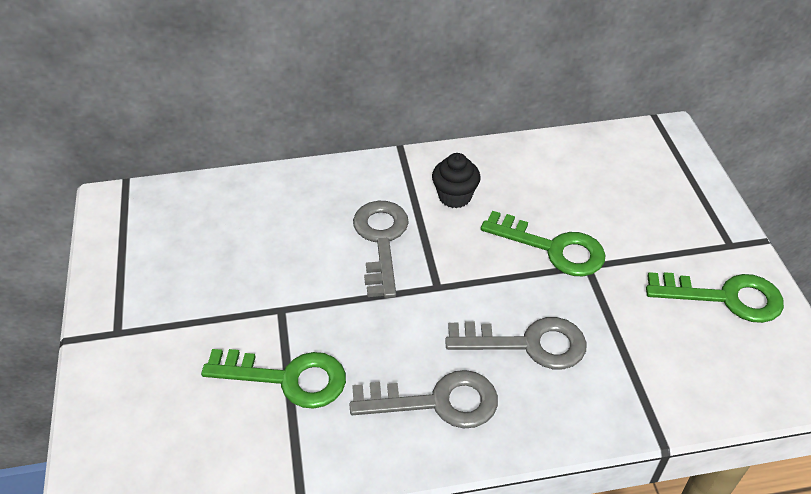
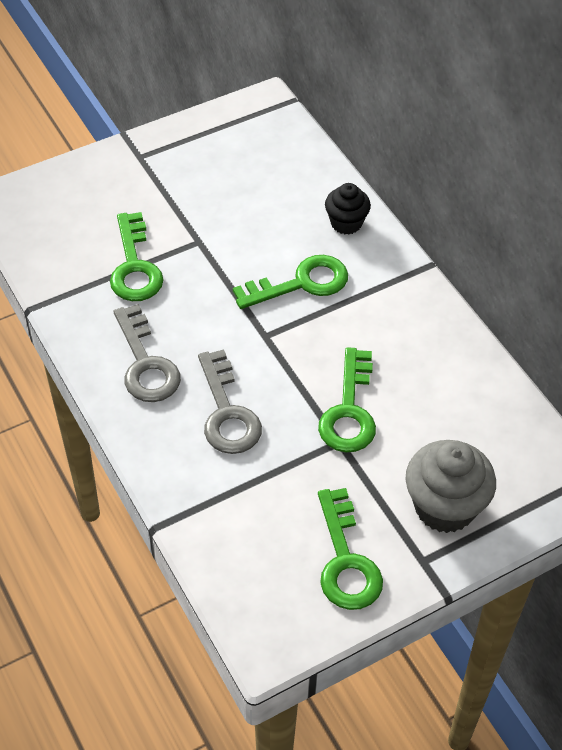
camera: 70 degrees right, 5 degrees up
grey key [353,201,409,298] -> green key [233,255,348,309]
black cupcake [432,153,481,208] -> black cupcake moved to [325,183,371,235]
none -> grey cupcake [405,440,496,533]

